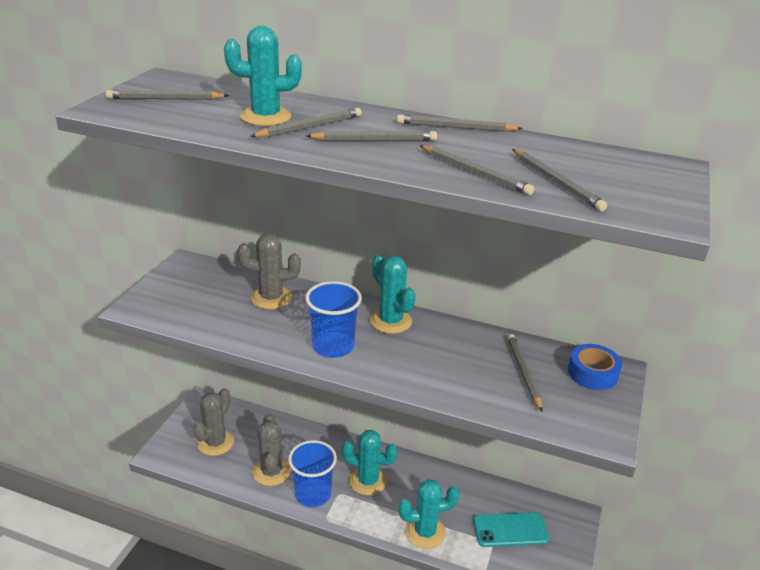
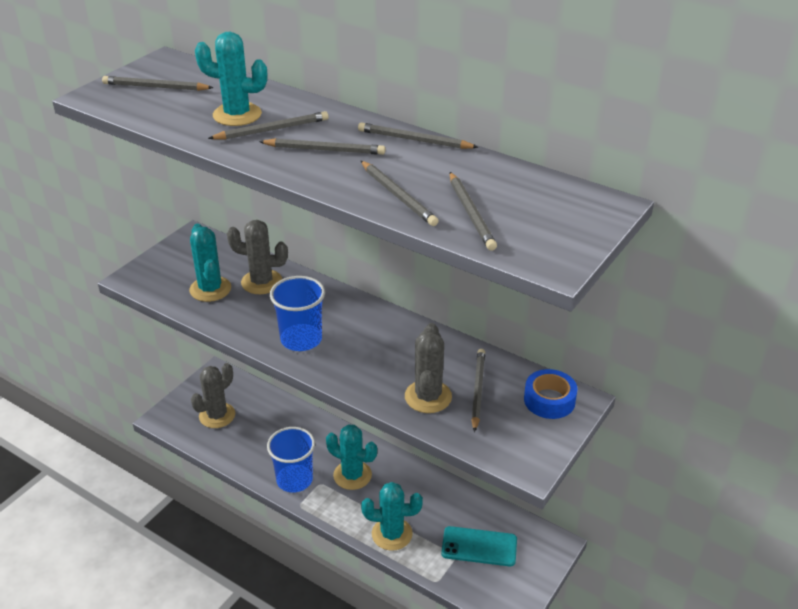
camera: 15 degrees right, 5 degrees up
grey cactus [253,414,291,486] -> grey cactus moved to [405,323,452,413]
turquoise cactus [370,254,416,334] -> turquoise cactus moved to [189,224,231,302]

